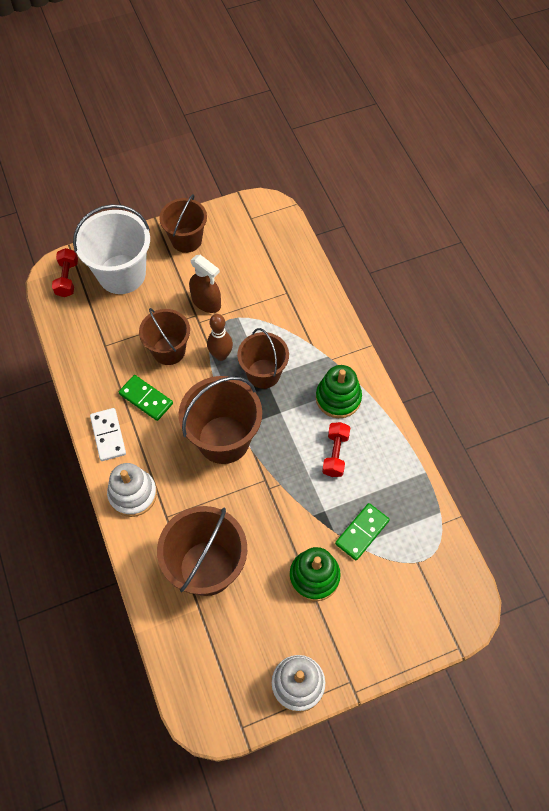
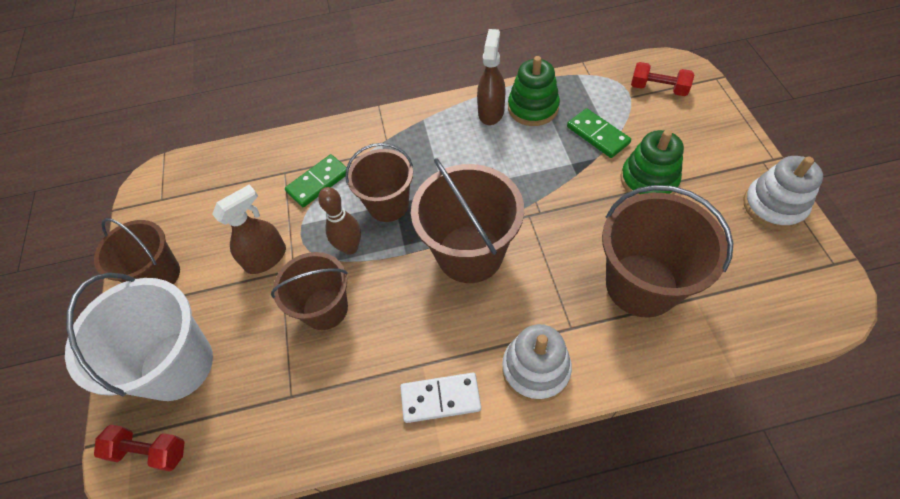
camera: 75 degrees left, 5 degrees down
green domino [119,375,173,421] -> green domino moved to [285,154,346,207]
green stacking toy [316,365,362,418] -> green stacking toy moved to [508,56,560,126]
red dumbbell [322,422,350,477] -> red dumbbell moved to [631,62,694,96]
none -> brown spray bottle [477,29,506,125]

